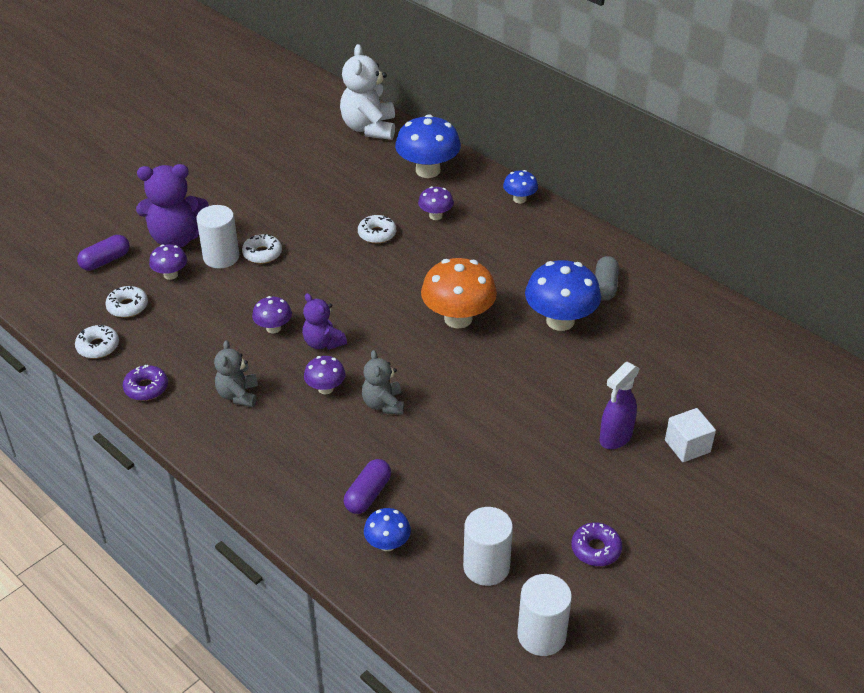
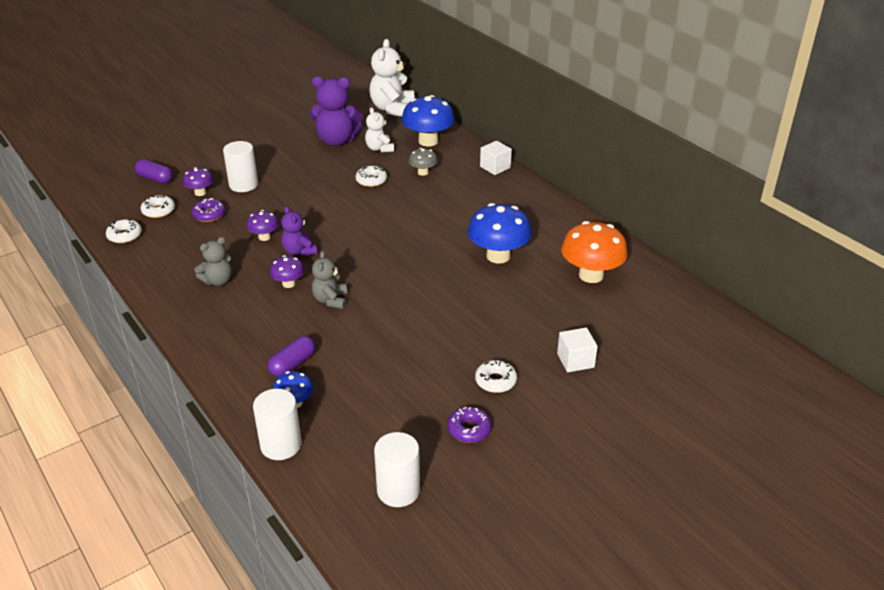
camera: 10 degrees right, 5 degrees down
purple capsule [77,235,130,271] -> purple capsule turned 60 degrees clockwise [135,159,173,184]
purple donut [123,365,168,401] -> purple donut moved to [191,198,226,222]
purple teddy bear [136,164,209,248] -> purple teddy bear moved to [310,76,363,146]
grey teddy bear [214,340,258,407] -> grey teddy bear turned 135 degrees counterclockwise [195,237,232,286]
white donut [242,234,282,264] -> white donut moved to [475,360,517,393]
purple mushroom [418,186,454,220] -> grey mushroom [408,148,438,176]
orange mushroom [421,258,497,329] -> orange mushroom moved to [561,221,628,283]
white cylinder [463,507,513,586] -> white cylinder moved to [253,389,302,460]
blue mushroom [503,170,538,203] -> white cube [480,141,512,175]
grey capsule [595,256,619,301] -> none
purple spray bottle [599,362,640,449] -> none
none -> white teddy bear [365,107,394,153]

